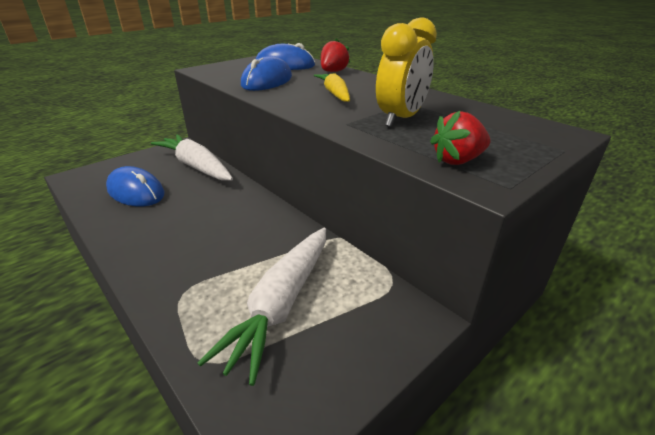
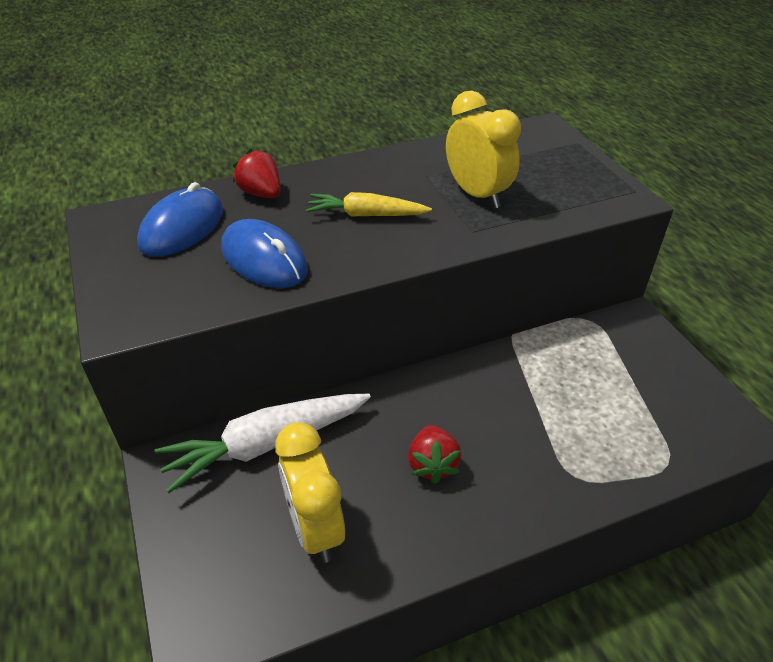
camera: 70 degrees left, 10 degrees up
blue mouse [106,166,165,206] -> yellow clock [275,422,345,563]
white carrot [198,228,326,386] -> none
red strawberry [430,111,490,165] -> red strawberry moved to [408,425,462,484]

